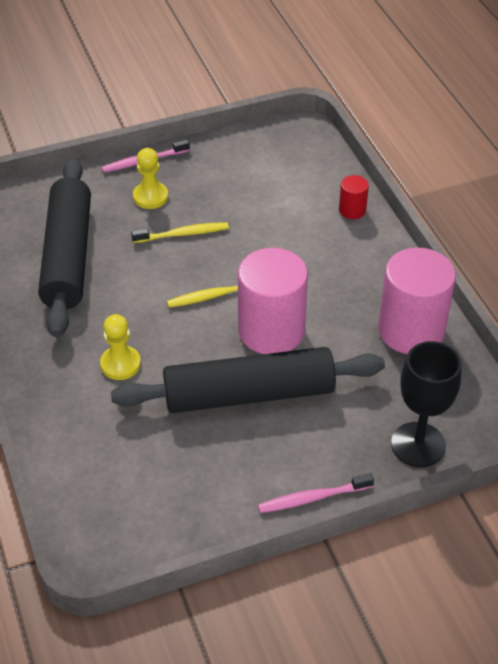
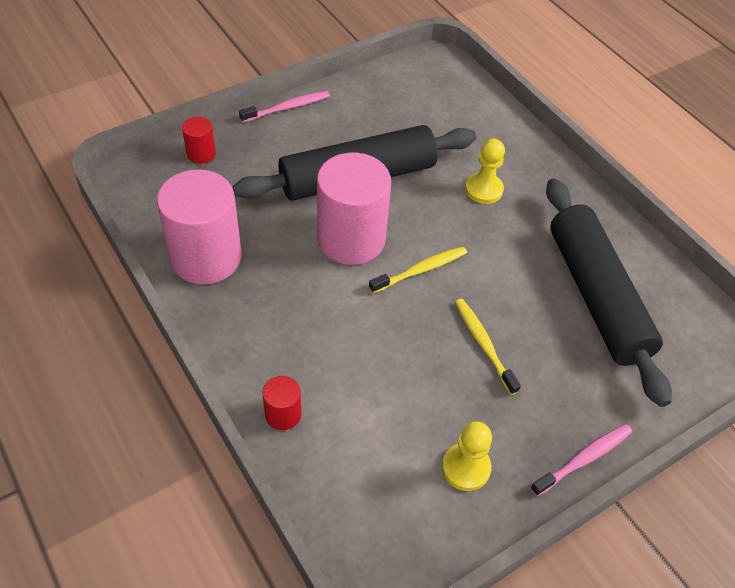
camera: 165 degrees right, 5 degrees up
yellow toothbrush [131,222,229,243] -> yellow toothbrush turned 90 degrees clockwise [455,299,521,395]
yellow pawn [133,148,168,209] -> yellow pawn moved to [442,421,492,491]
black goblet [391,341,462,467] -> red cylinder [182,117,216,164]

